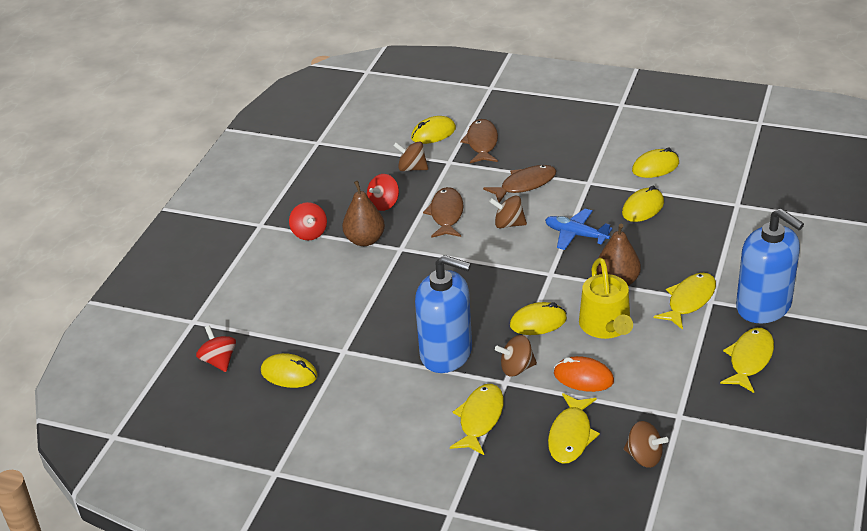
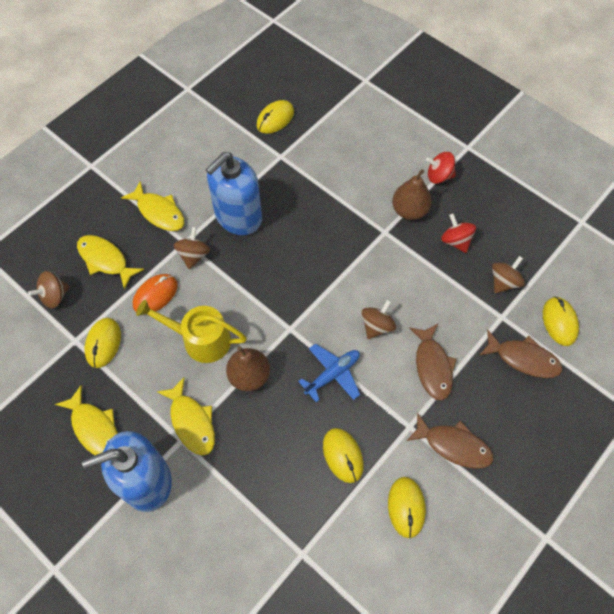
camera: 110 degrees right, 25 degrees up
red spinning top [196,325,236,372] -> none
brown fish [423,187,464,238] -> brown fish moved to [406,412,493,469]
yellow mouse [510,302,567,335] -> yellow mouse moved to [84,318,121,368]

